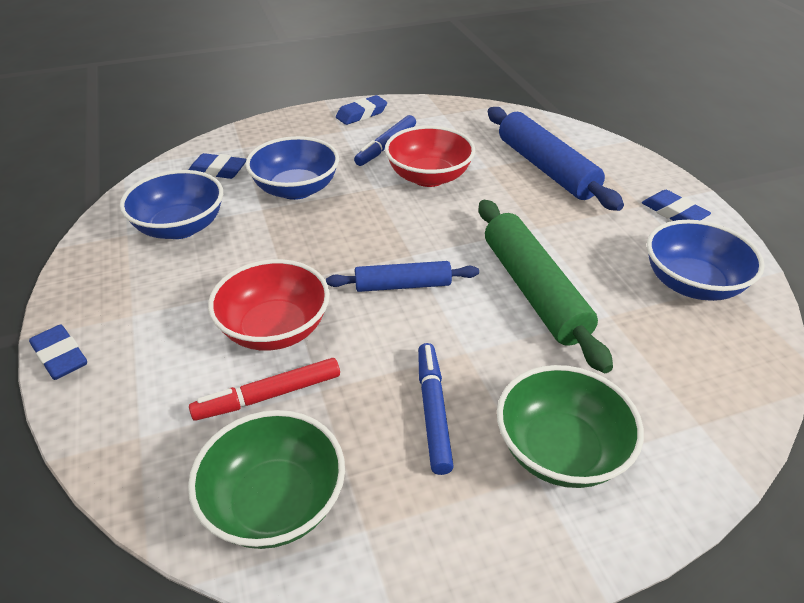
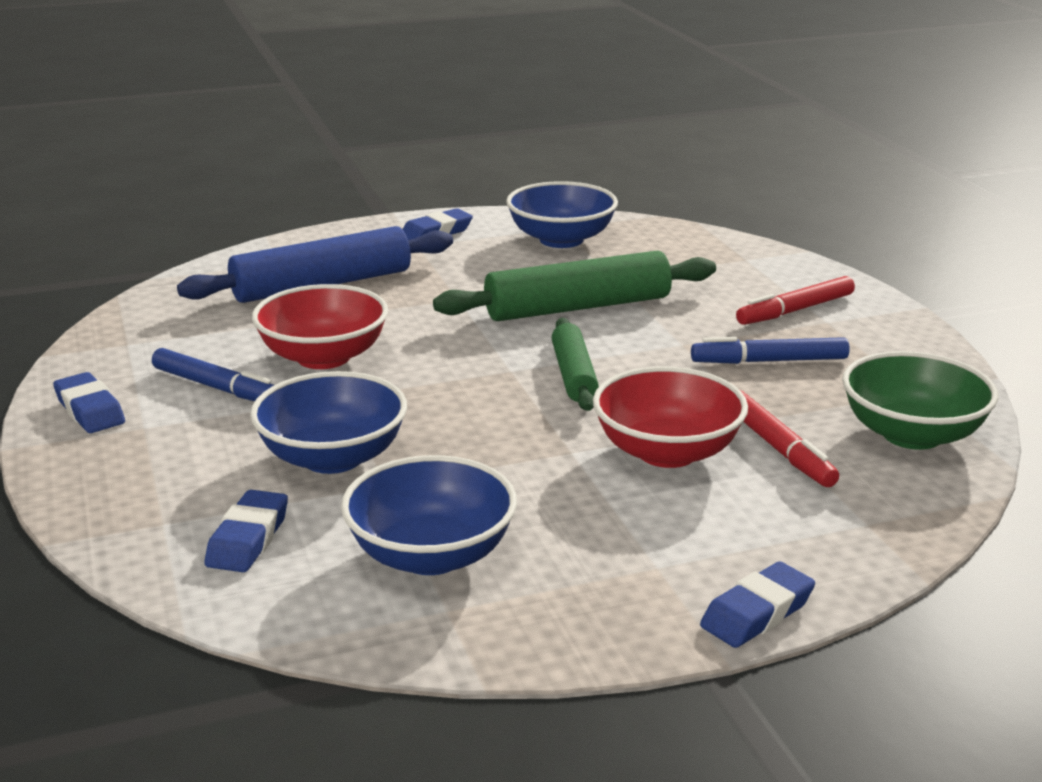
camera: 90 degrees left, 15 degrees down
blue rolling pin [326,261,479,292] -> green rolling pin [552,318,599,411]
green bowl [497,365,644,488] -> red marker [736,276,855,325]

